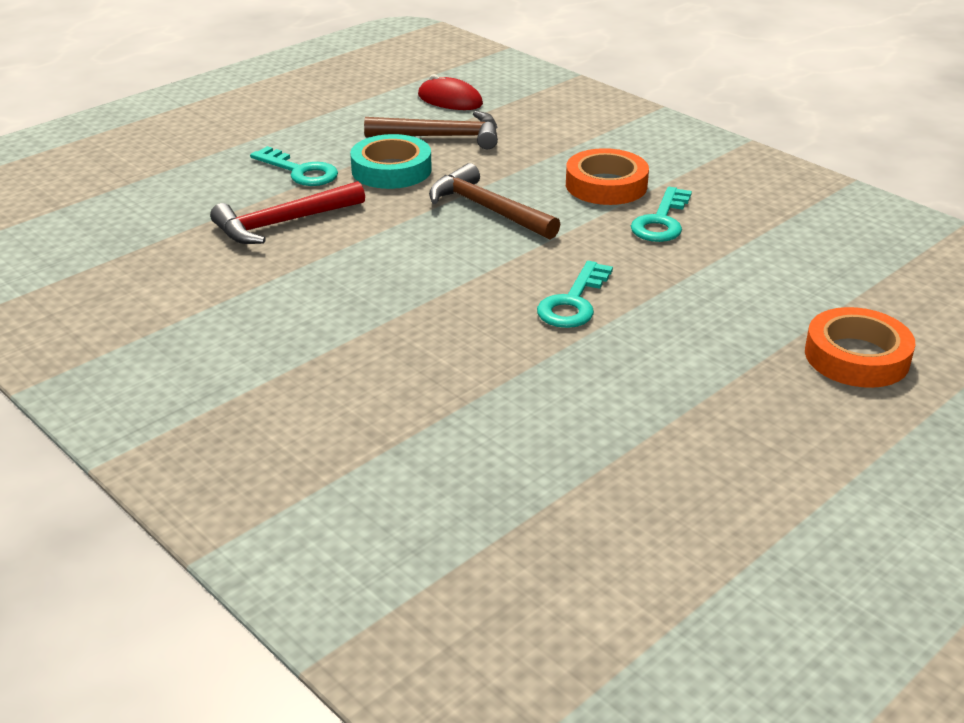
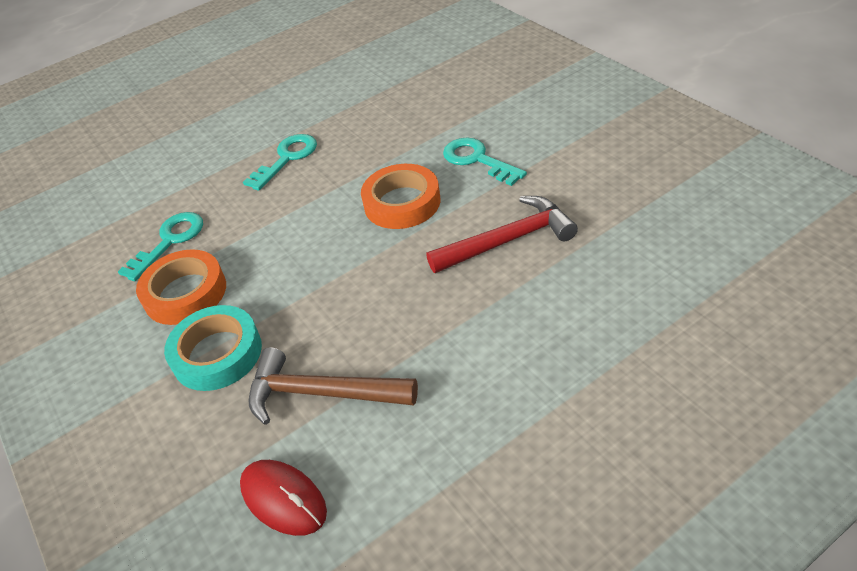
camera: 165 degrees left, 10 degrees up
turquoise key [250,146,338,186] -> turquoise key moved to [443,138,527,186]
turquoise tape [350,134,432,189] -> turquoise tape moved to [164,305,262,391]
brown hammer [429,163,561,239] -> none
orange tape [805,307,915,388] -> orange tape moved to [361,164,440,229]

